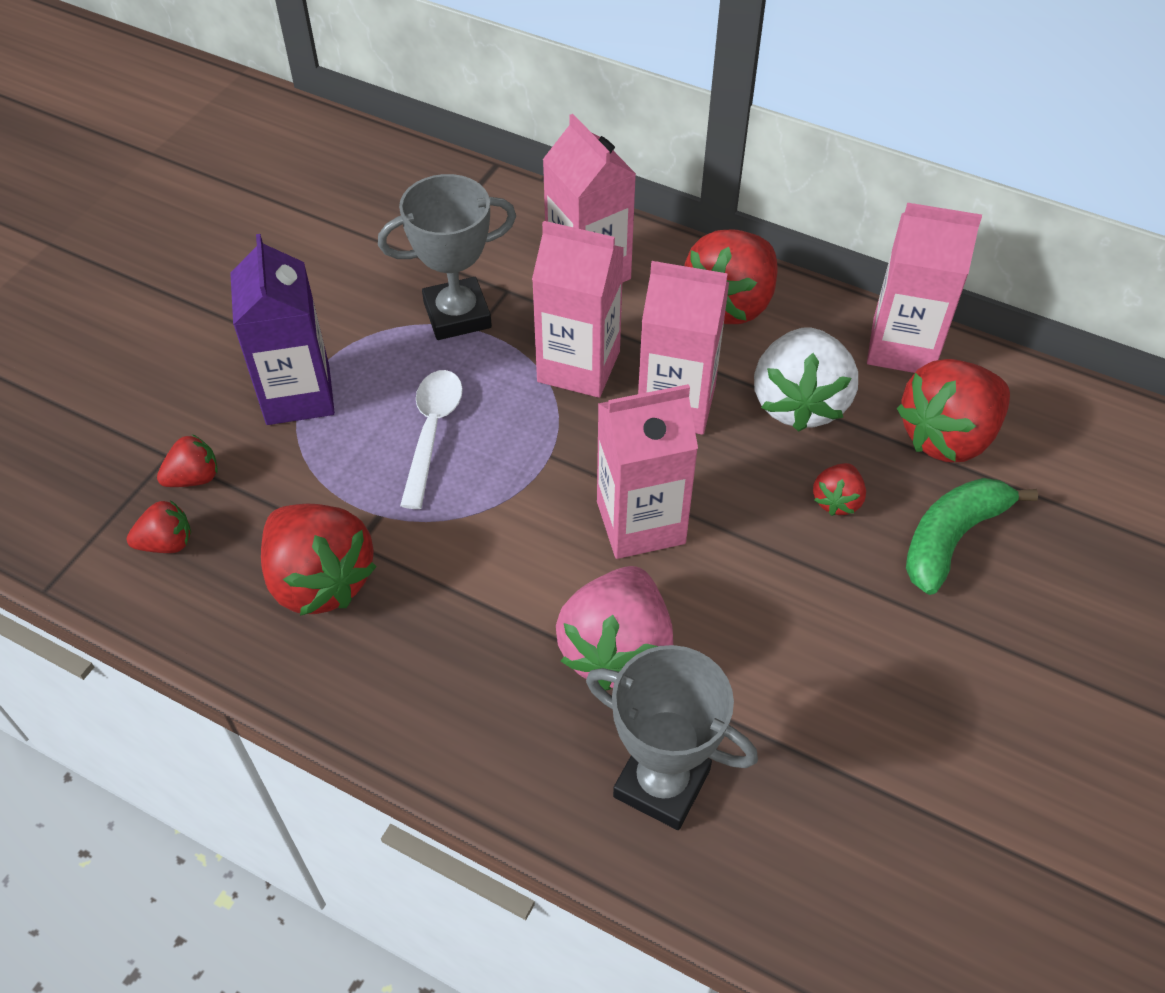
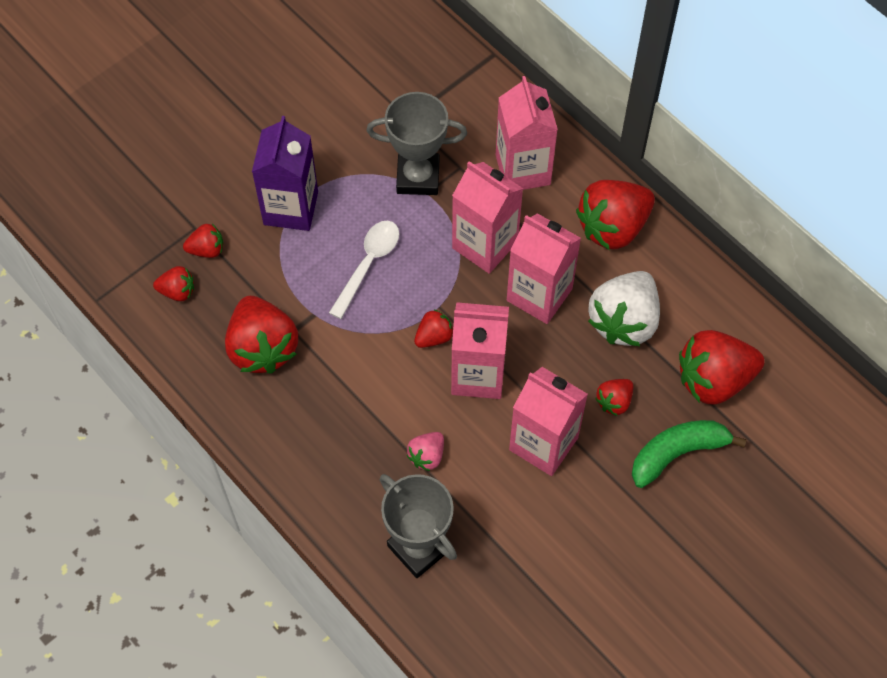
camera: 20 degrees right, 10 degrees up
pink strawberry [556,566,673,690] -> pink strawberry [407,432,444,471], size x0.49
pink carton [867,203,982,373] -> pink carton moved to [509,367,588,476]
none -> red strawberry [414,309,453,348]

